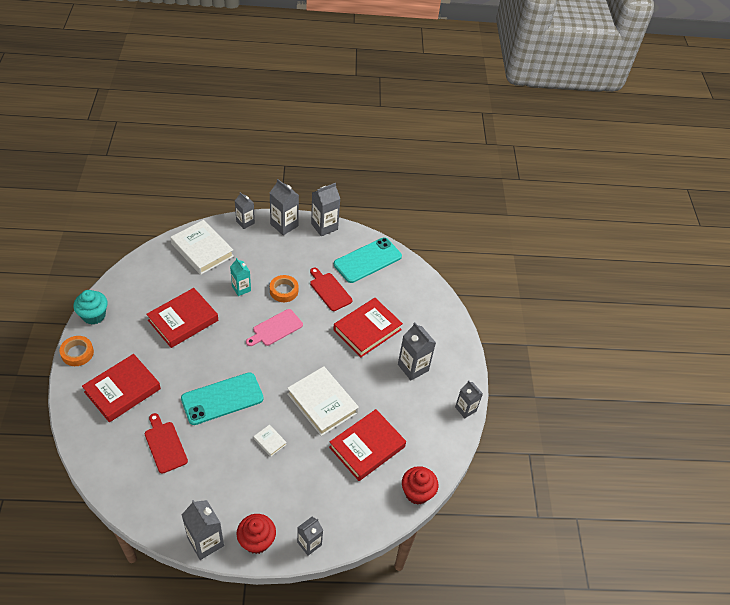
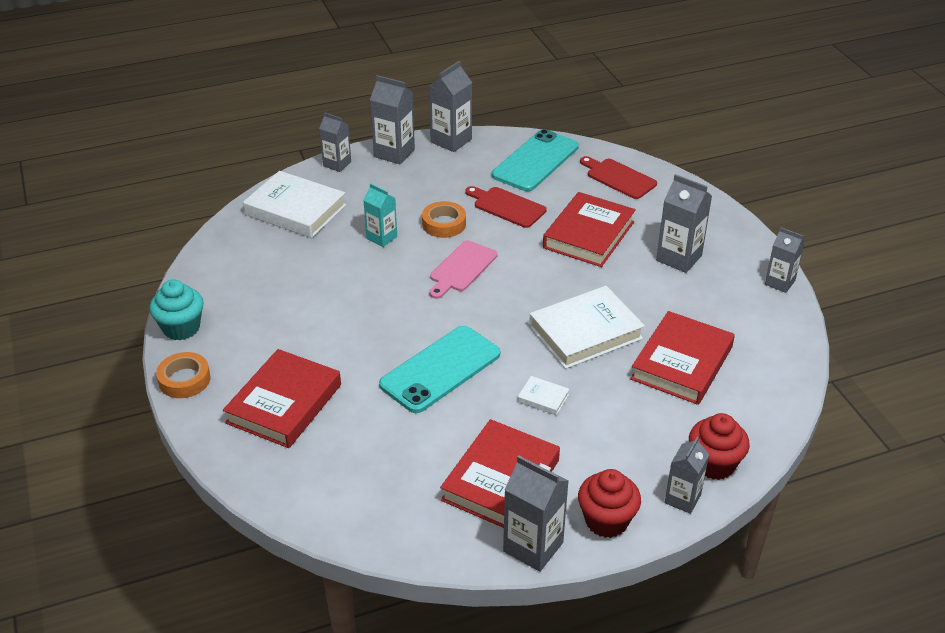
camera: 15 degrees left, 10 degrees down
red cutting board [145,413,188,474] -> red cutting board moved to [580,156,657,199]
red book [146,288,218,348] -> red book moved to [440,419,560,528]
white book [287,366,359,436] -> white book turned 60 degrees counterclockwise [529,286,645,369]
red cupcake [402,466,438,505] -> red cupcake moved to [689,413,750,480]

